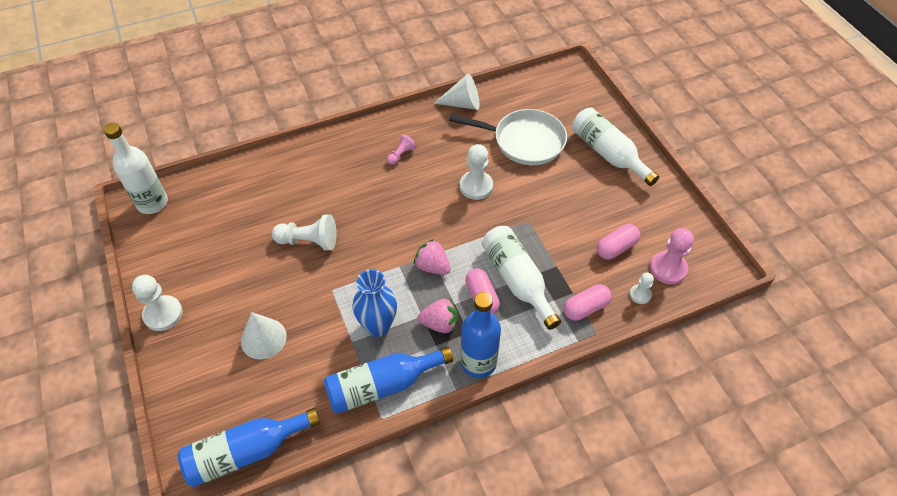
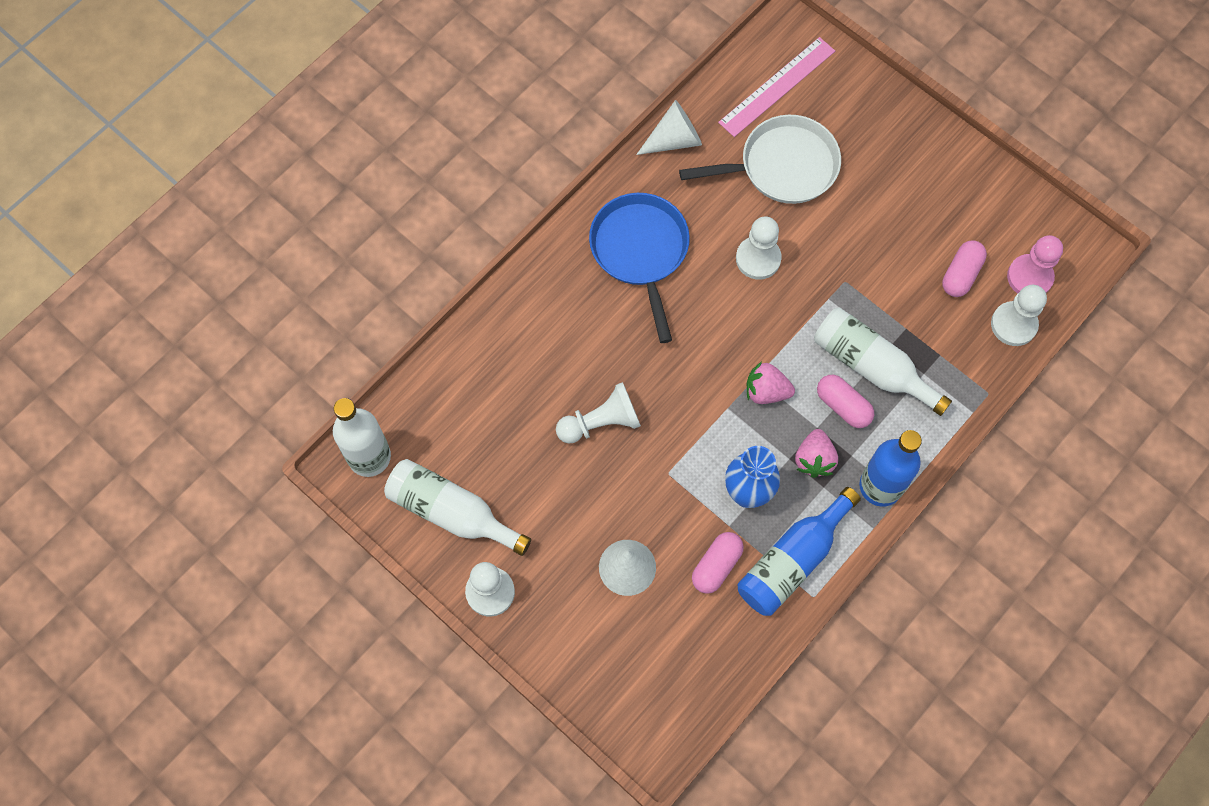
camera: 25 degrees left, 15 degrees up
blue bottle [178,408,320,487] -> none
pink pawn [387,134,416,165] -> blue pan [589,193,690,343]
pink strawberry [418,299,458,333] -> pink strawberry turned 120 degrees clockwise [795,429,838,478]
pink capsule [563,284,612,321] -> pink capsule moved to [692,532,744,594]
white bottle [572,108,659,186] -> white bottle moved to [384,459,531,556]
white pawn [630,273,654,304] -> white pawn [991,285,1047,346], size x1.74
none -> pink ruler [718,37,835,137]

